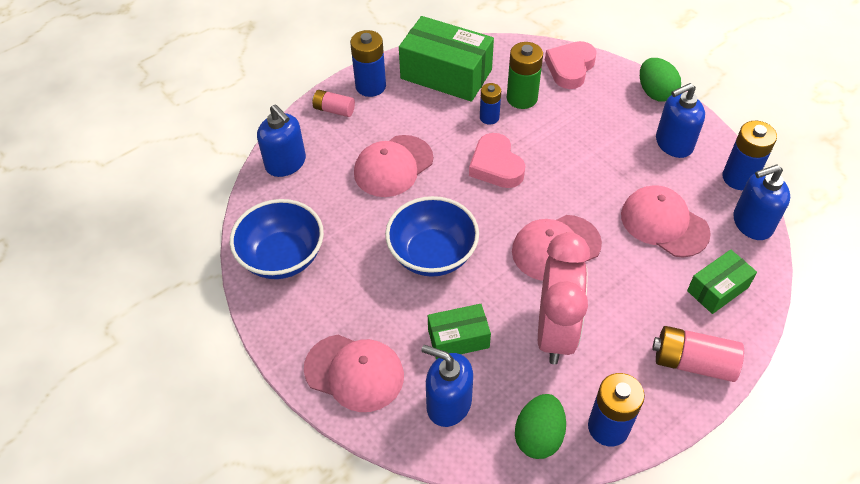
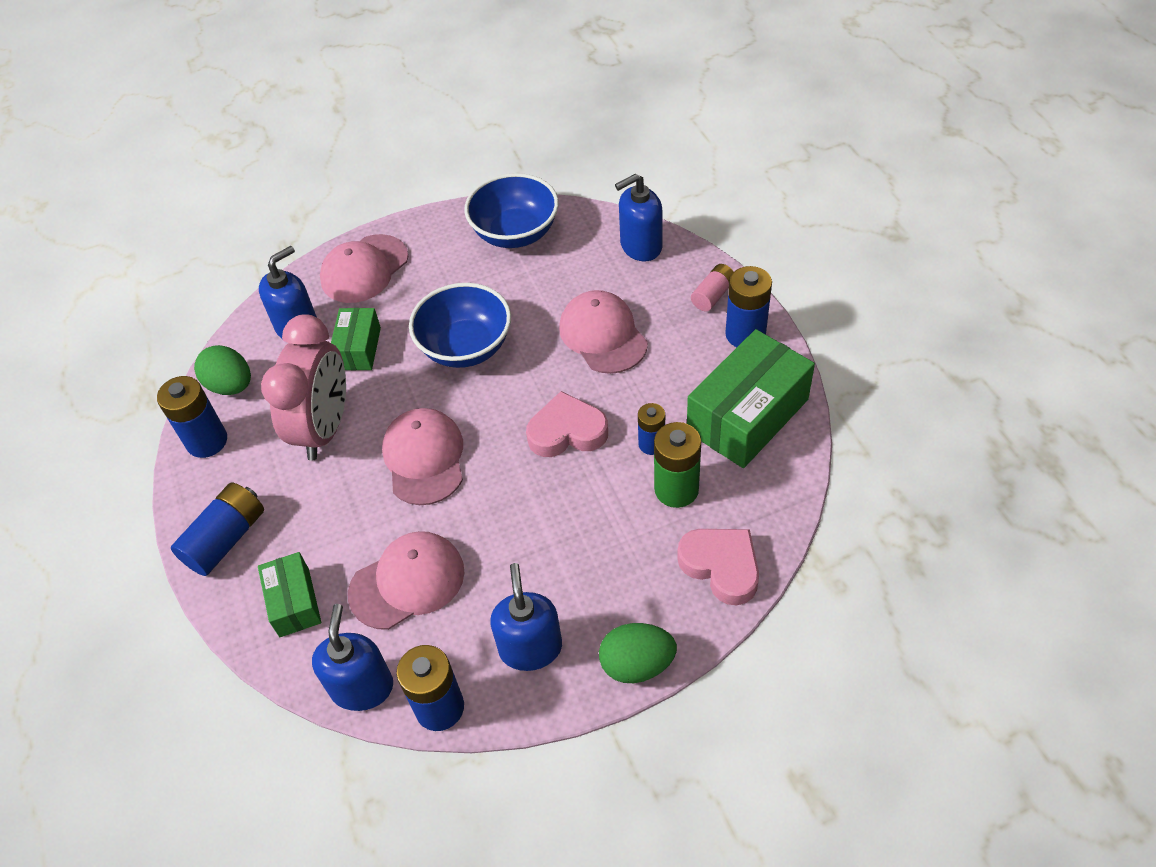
camera: 110 degrees right, 0 degrees up
pink clock [538,232,590,364] -> pink clock turned 105 degrees counterclockwise [261,314,346,460]
pink battery [652,326,744,382] -> blue battery [171,482,264,576]

